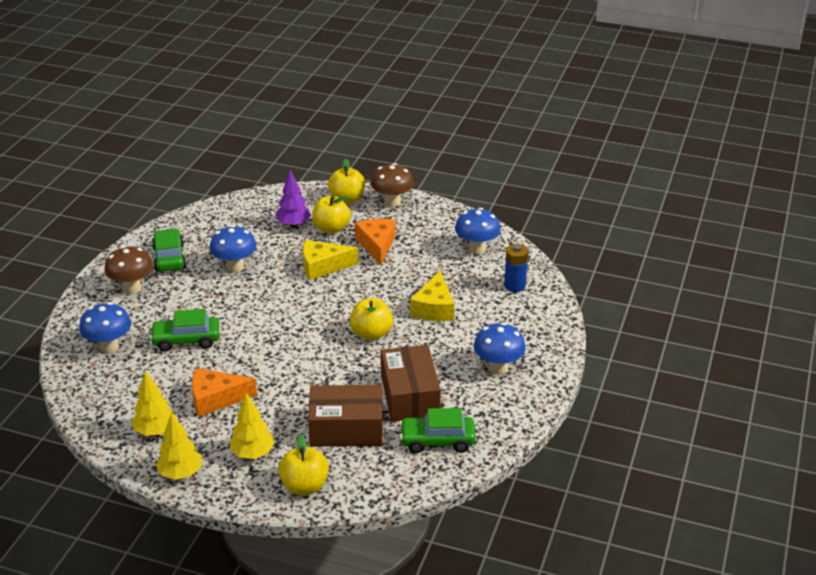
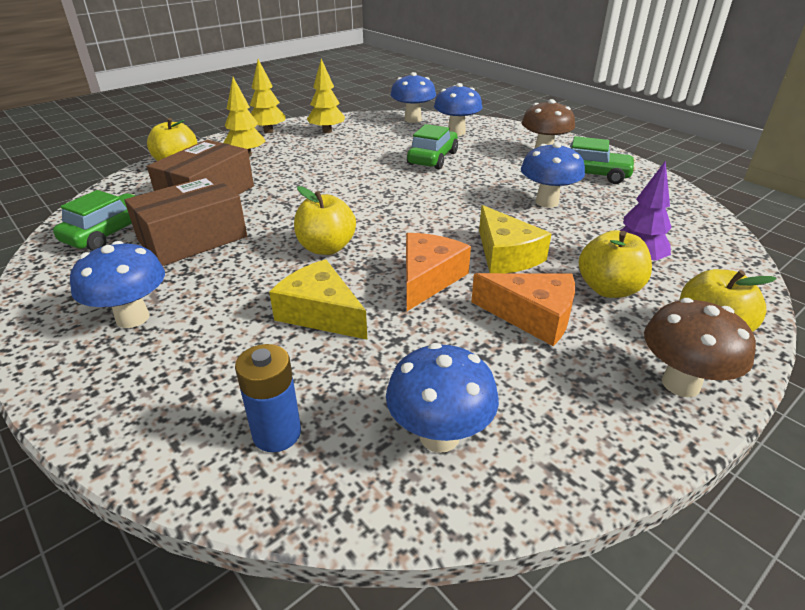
camera: 120 degrees right, 0 degrees up
orange cheese [192,368,257,417] -> orange cheese moved to [406,233,471,311]
yellow cheese [303,240,359,280] -> yellow cheese turned 135 degrees clockwise [479,205,551,273]
brown box [381,345,441,422] -> brown box turned 60 degrees counterclockwise [125,175,247,266]
none -> blue mushroom [390,72,436,123]

